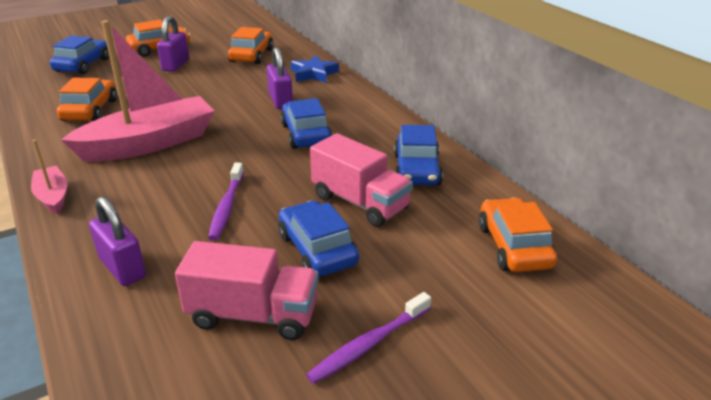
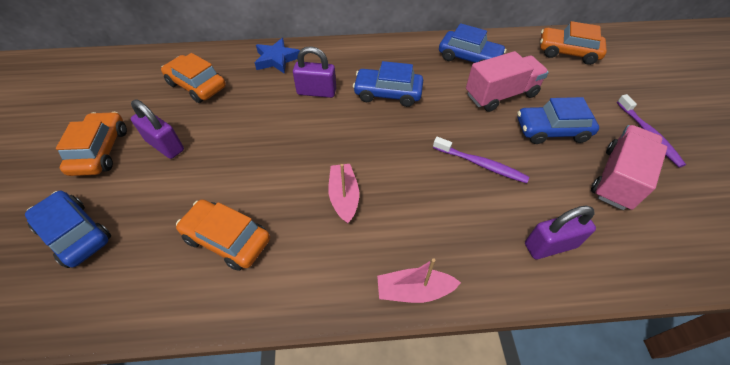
camera: 65 degrees left, 20 degrees up
pink boat [61,20,215,162] -> pink boat [328,164,359,224], size x0.47

